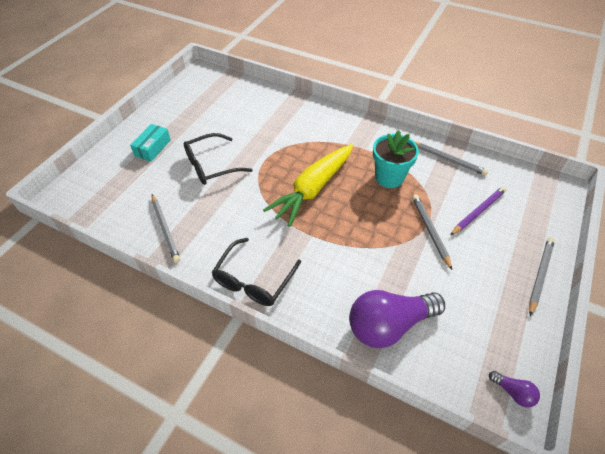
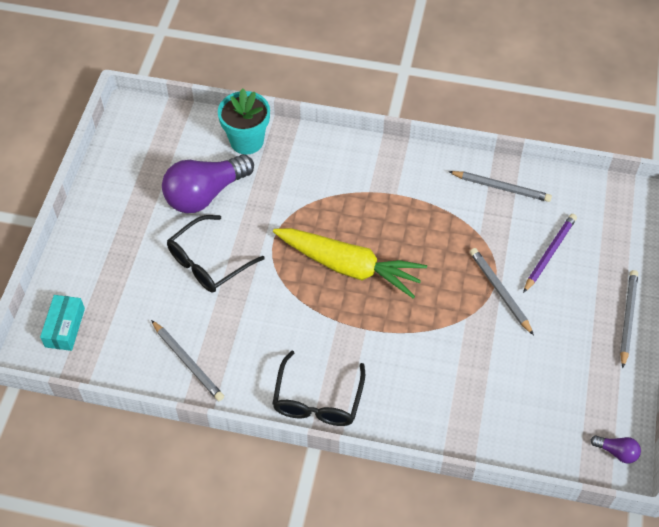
camera: 15 degrees left, 5 degrees up
turquoise box [130,124,171,162] -> turquoise box moved to [40,295,85,351]
yellow carrot [263,144,353,227] -> yellow carrot turned 90 degrees counterclockwise [273,228,427,298]
purple light bulb [349,290,445,348] -> purple light bulb moved to [162,154,254,213]
turquoise flower pot [373,130,419,188] -> turquoise flower pot moved to [218,88,270,155]

